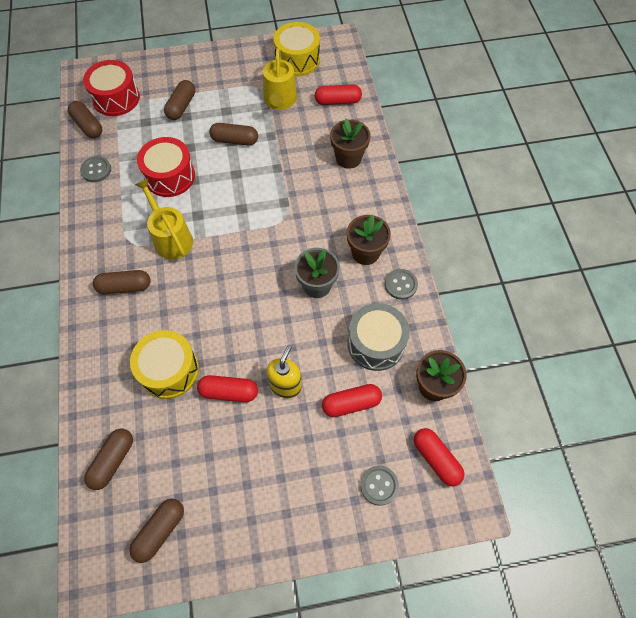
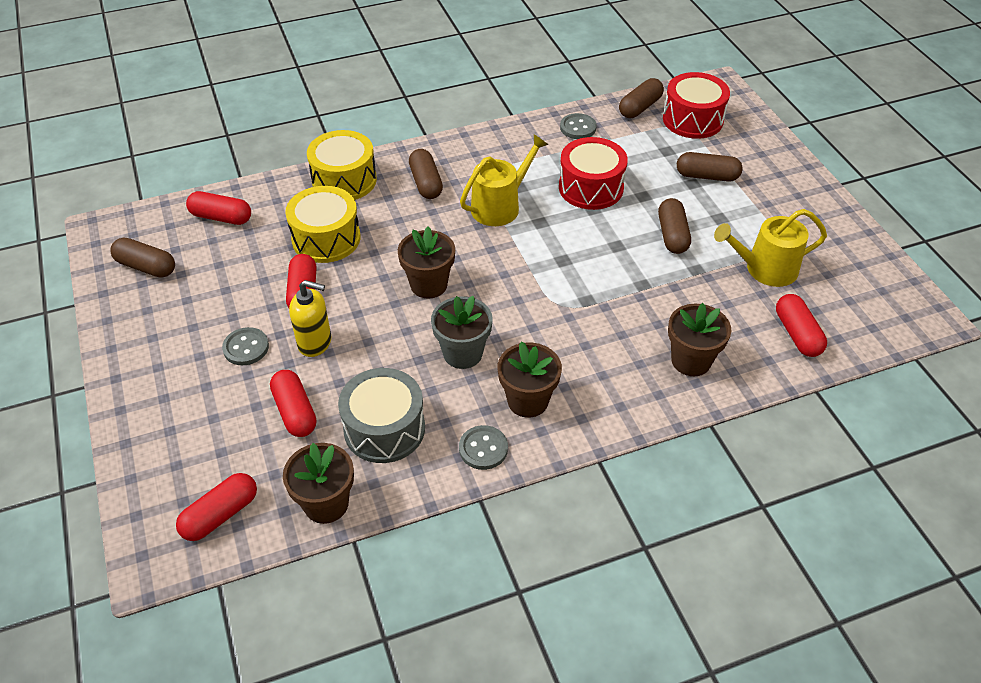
camera: 80 degrees right, 15 degrees down
brown capsule [84,429,133,490] -> red capsule [186,191,251,225]
yellow drum [273,22,320,76] -> yellow drum moved to [307,130,377,200]
grey button [360,466,399,506] -> grey button moved to [222,327,269,365]
none -> brown flower pot [398,226,455,299]

